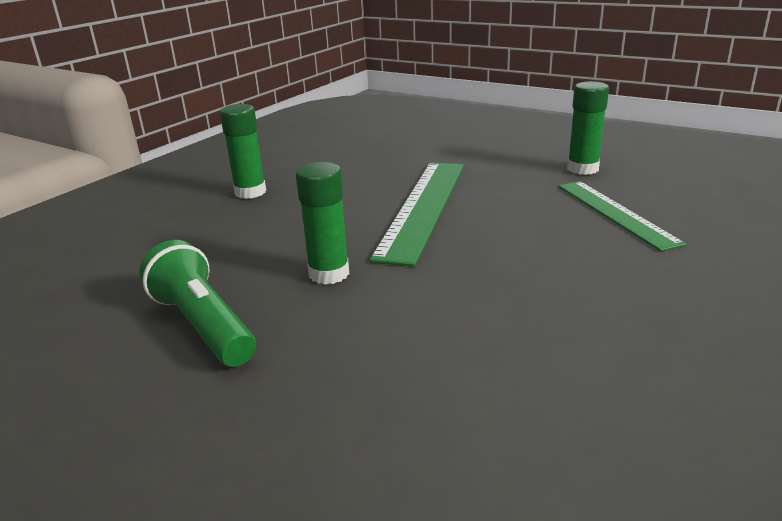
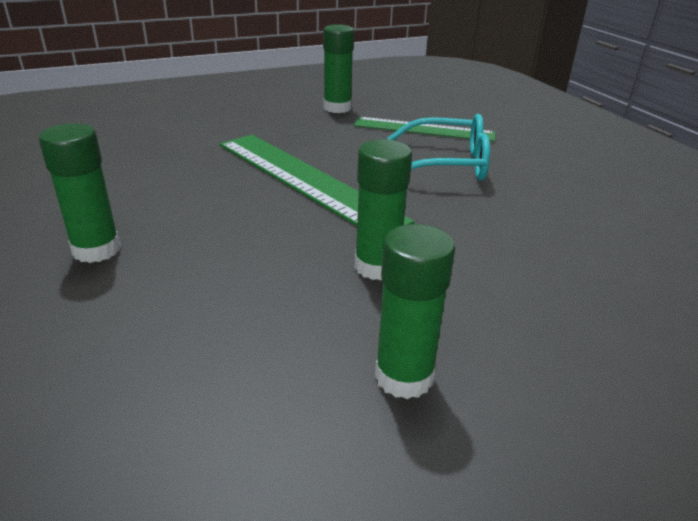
camera: 60 degrees left, 5 degrees up
green flashlight [139,240,256,367] -> green glue stick [375,224,455,399]
none -> turquoise glasses [387,114,490,181]

